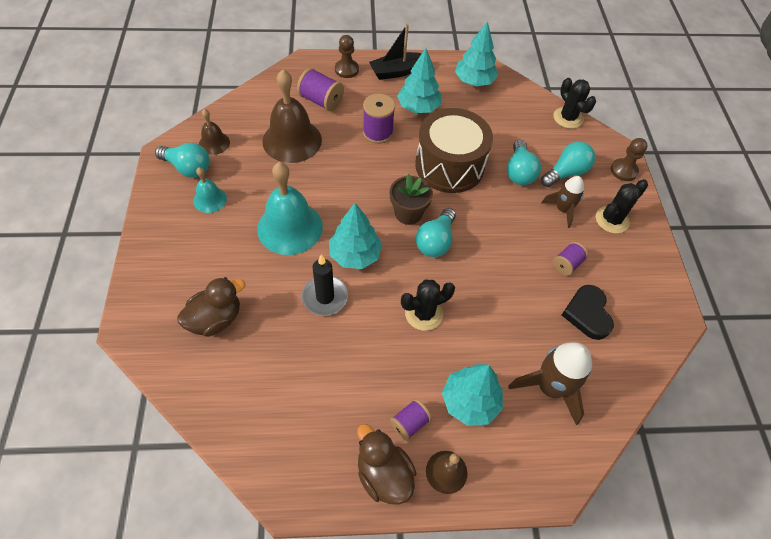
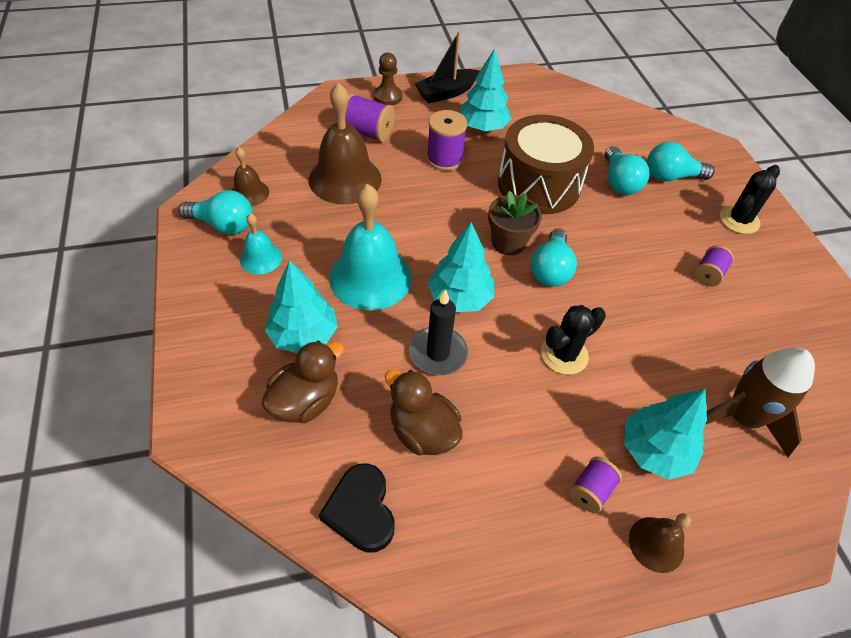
camera: 10 degrees left, 5 degrees down
brown duck [357,424,416,505] -> brown duck moved to [385,369,463,455]
turquoise tree [455,21,498,86] -> turquoise tree moved to [265,260,338,353]
turquoise light bulb [541,142,595,187] -> turquoise light bulb turned 135 degrees counterclockwise [647,142,715,182]
brown rocket [542,176,584,228] -> none
black cactus [553,78,596,129] -> none
black heart [562,285,614,340] -> black heart moved to [319,463,394,553]
brown pawn [611,138,648,181] -> none

